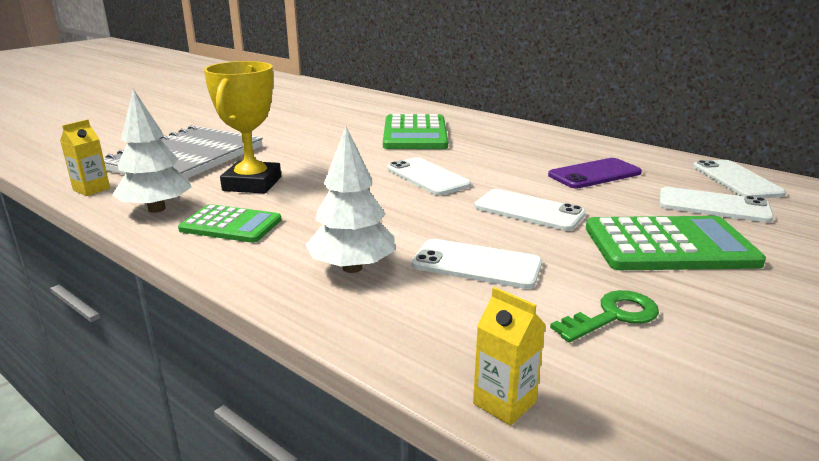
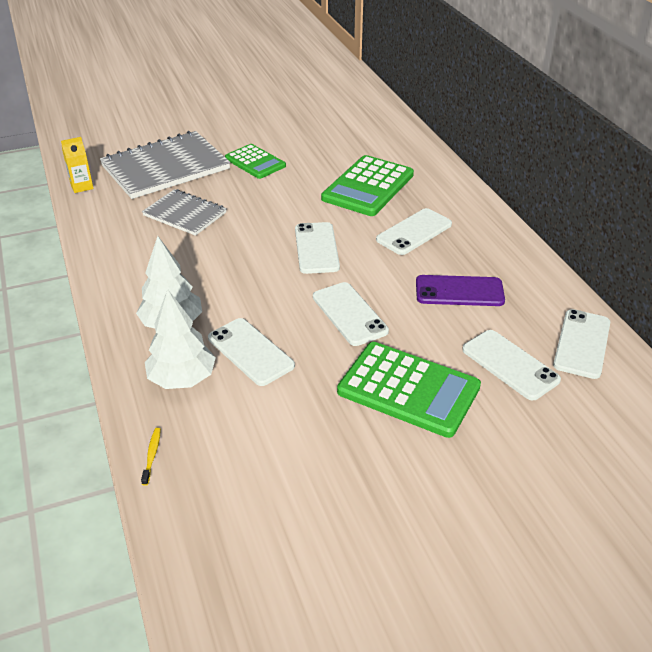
camera: 30 degrees right, 15 degrees up
white tree [112,89,192,213] -> white tree moved to [145,289,216,389]
green calculator [178,204,281,243] -> green calculator moved to [225,144,286,179]
yellow trophy [204,61,281,194] -> grey notebook [142,189,227,236]
yellow carton [473,287,546,425] -> yellow toothbrush [141,428,161,486]
green key [550,290,659,342] -> none
none -> white phone [376,208,452,255]

